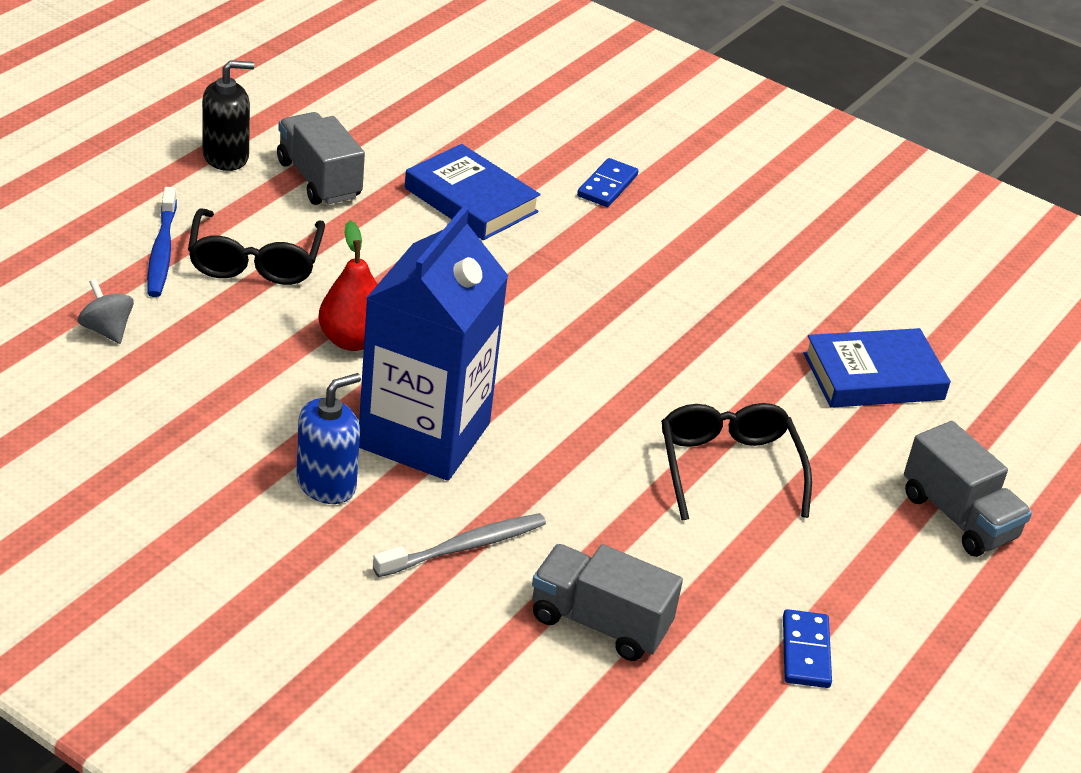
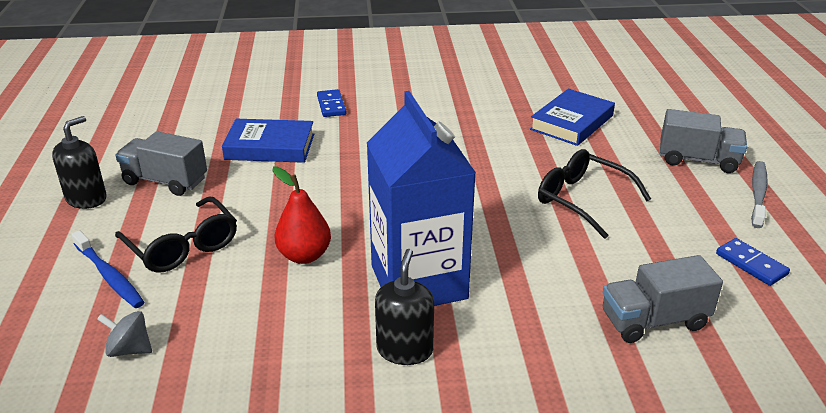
camera: 35 degrees left, 5 degrees down
blue soap dispenser [296,373,361,504] -> black soap dispenser [375,249,434,365]
grey toothbrush [373,513,546,577] -> grey toothbrush moved to [751,161,768,228]

